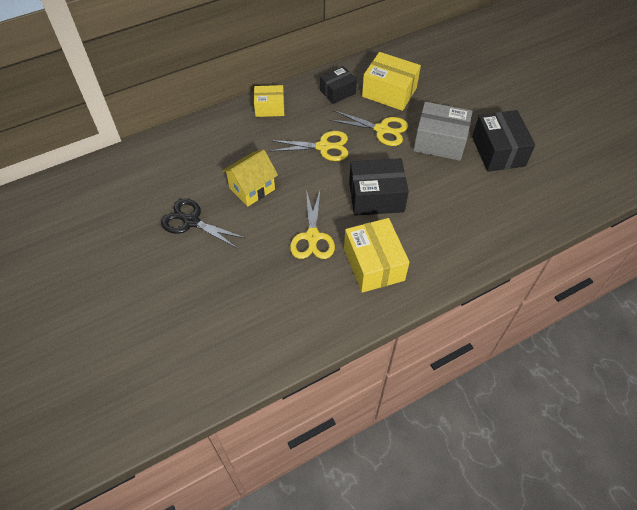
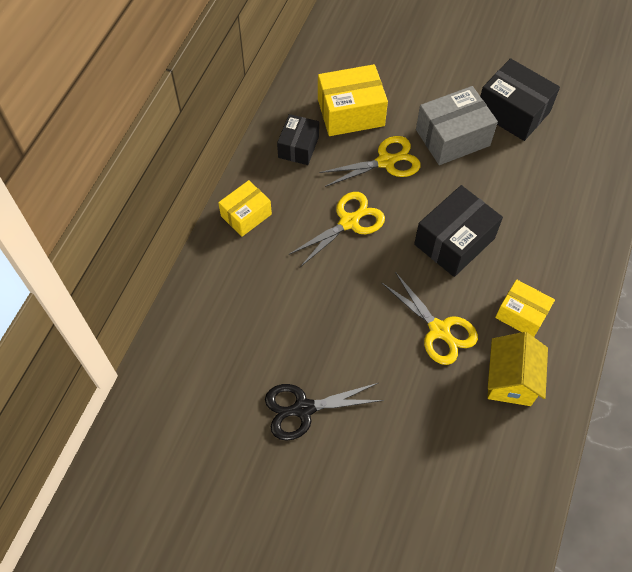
camera: 40 degrees left, 5 degrees up
yellow house [222,150,278,207] -> yellow house moved to [487,332,548,406]
yellow box [344,218,410,293] -> yellow box [495,279,555,337], size x0.63

